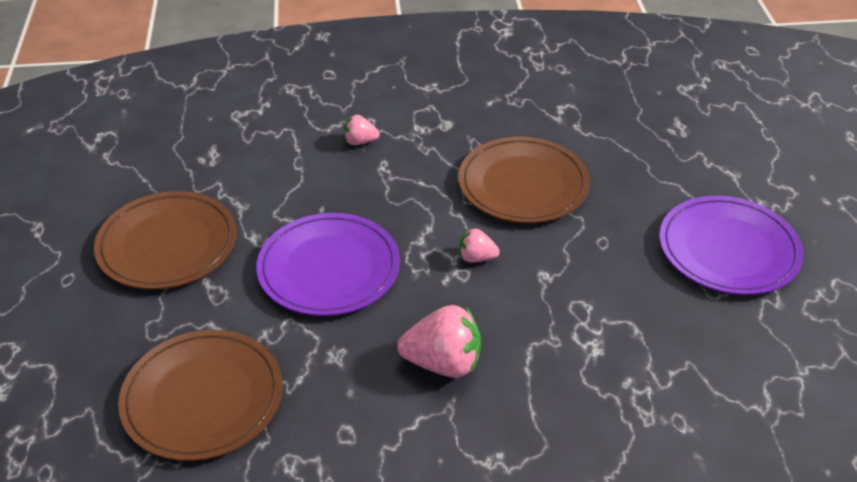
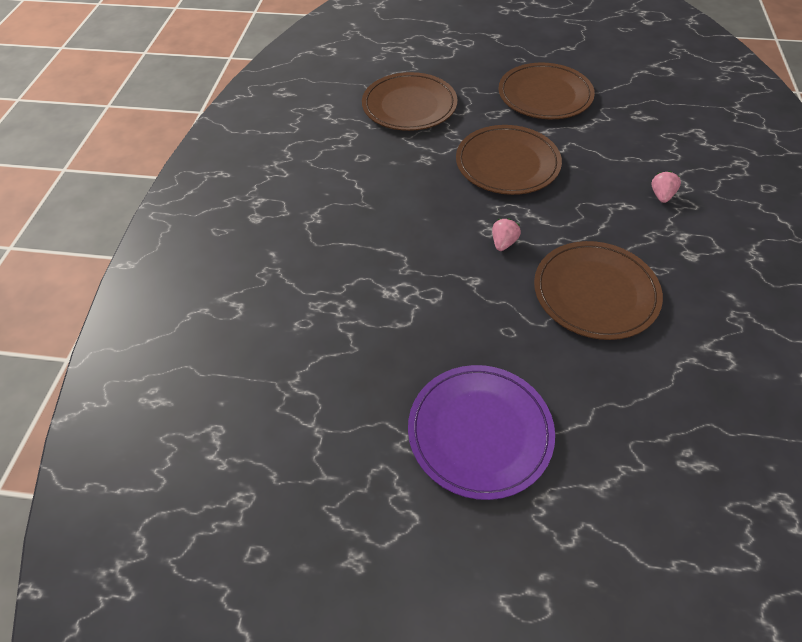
camera: 105 degrees right, 10 degrees up
purple plate [256,213,400,316] -> brown plate [456,125,562,195]
pink strawberry [397,305,481,378] -> none

